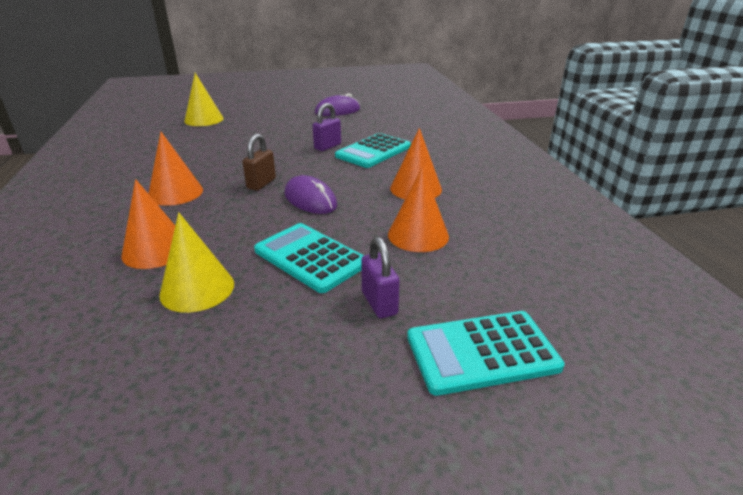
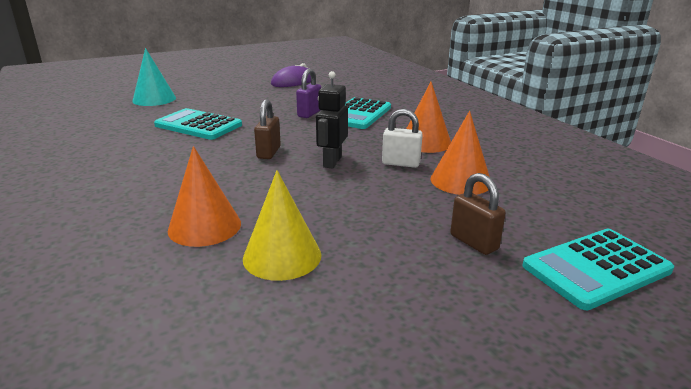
camera: 15 degrees left, 5 degrees down
orange cone [148,132,203,206] -> none
yellow cone [184,73,224,126] -> turquoise cone [132,48,176,106]
turquoise calculator [254,223,364,293] -> turquoise calculator moved to [154,108,242,140]
purple mouse [285,175,337,214] -> black robot [316,71,348,169]
purple padlock [361,237,400,318] -> brown padlock [450,173,506,255]
none -> white padlock [382,109,423,168]

